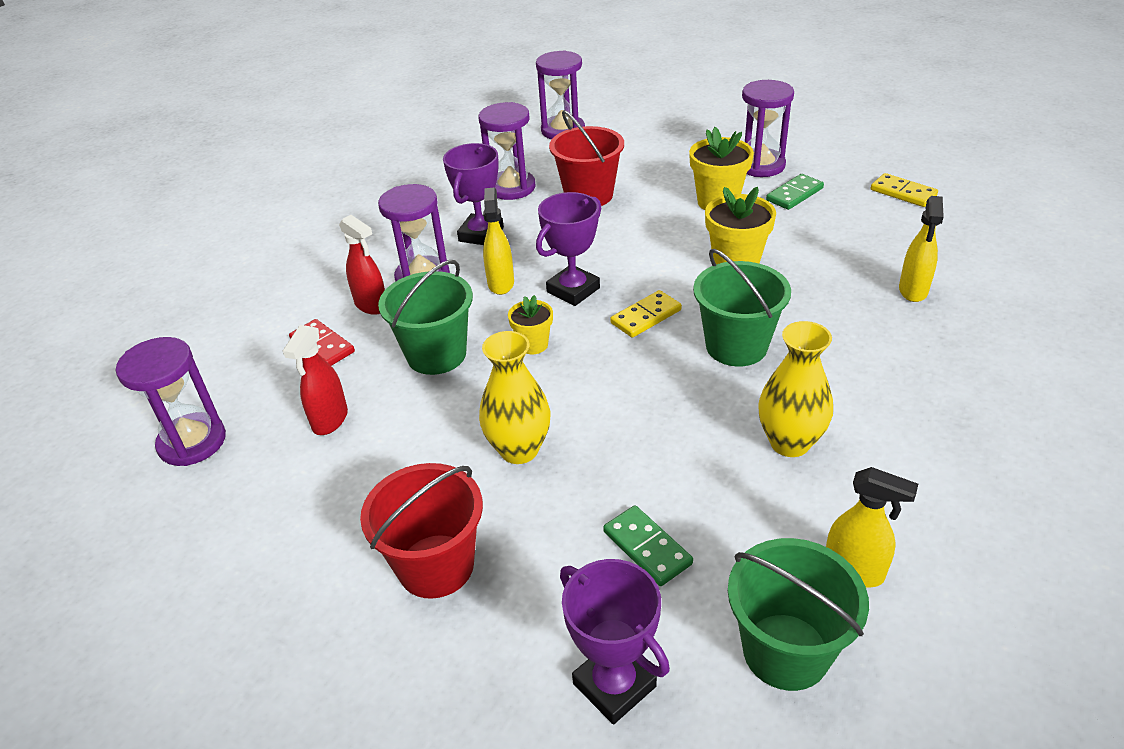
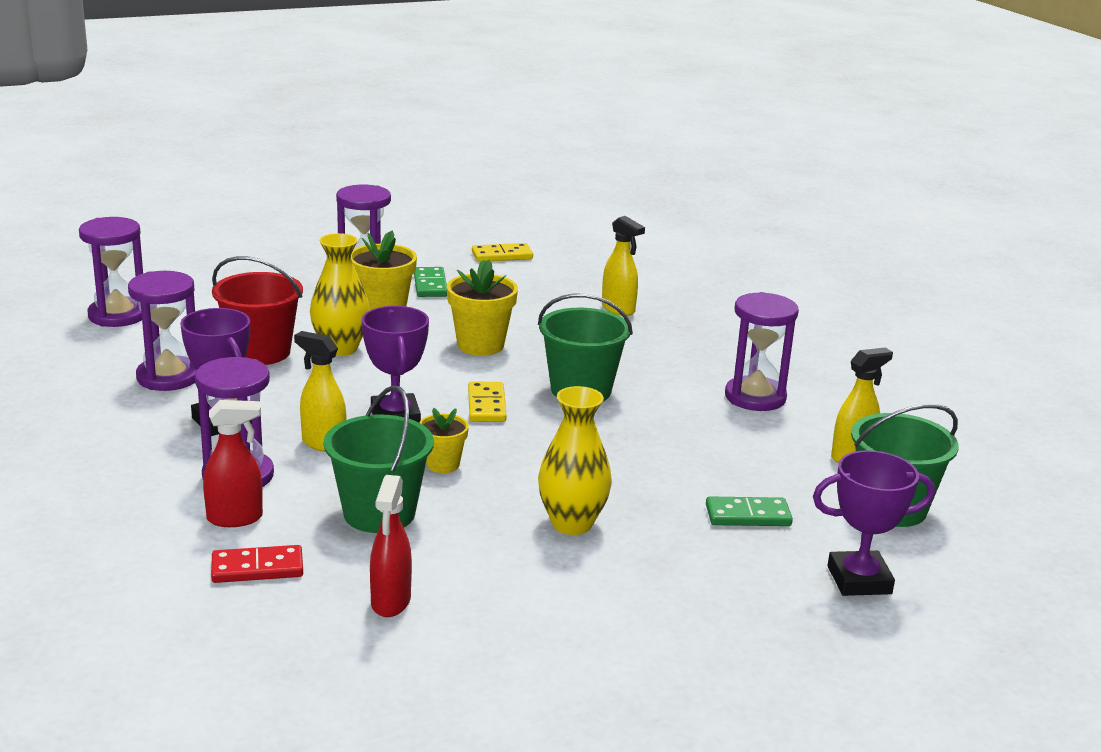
camera: 60 degrees left, 15 degrees down
purple hourglass [116,337,226,466] -> purple hourglass moved to [725,292,799,411]
red spray bottle [283,325,348,435] -> red spray bottle turned 45 degrees clockwise [370,475,412,617]
red bucket [360,463,483,599] -> none
yellow vase [758,321,833,457] -> yellow vase moved to [310,233,370,356]

